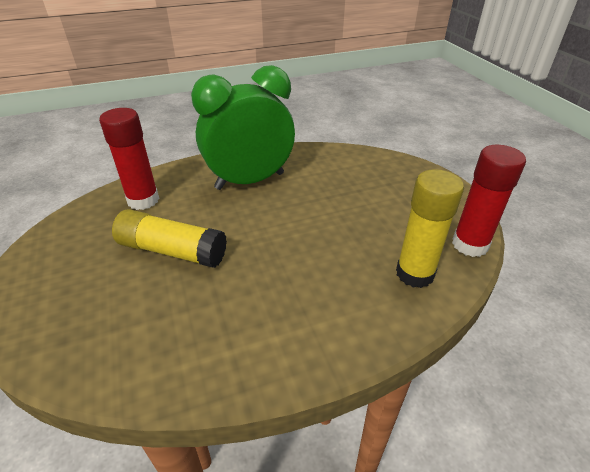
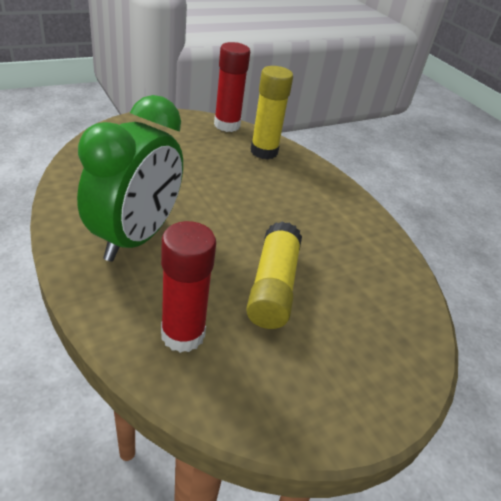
camera: 105 degrees left, 0 degrees up
green clock [191,65,295,190] -> green clock turned 120 degrees counterclockwise [77,95,183,262]

